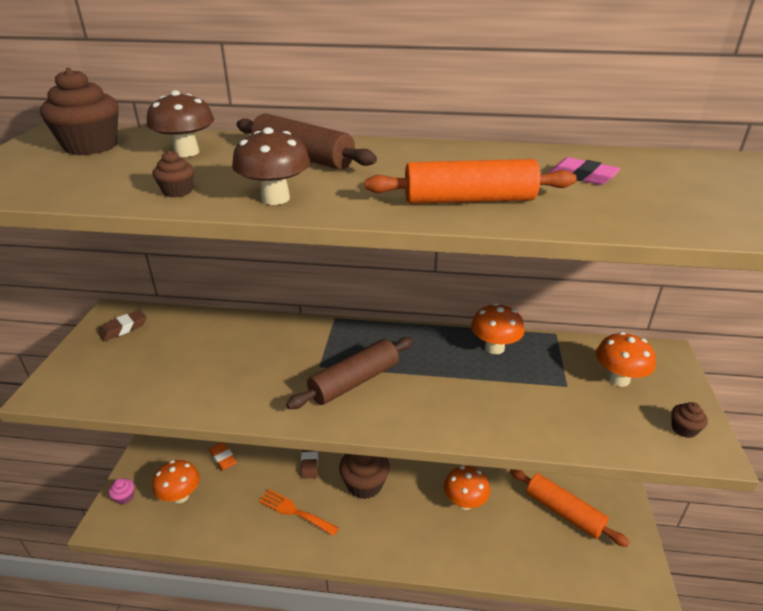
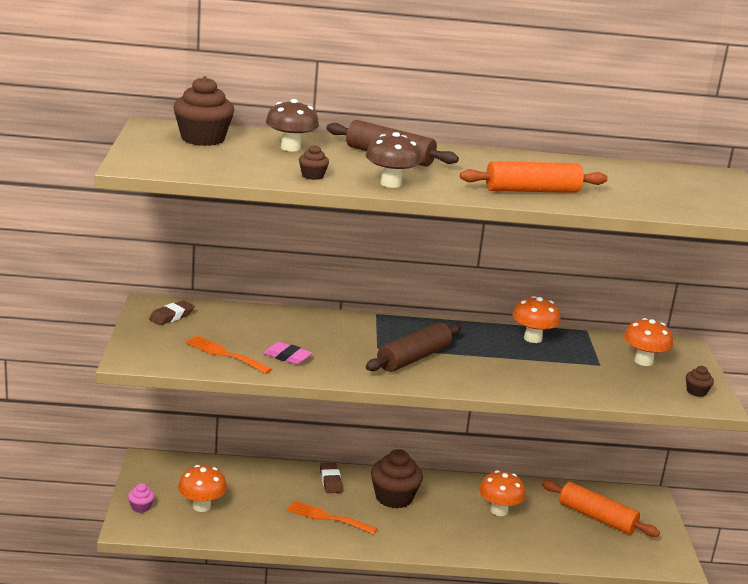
camera: 10 degrees left, 10 degrees down
orange eraser [209,442,237,470] -> none
pink eraser [549,157,620,185] -> pink eraser moved to [263,342,312,365]
none -> orange fork [185,335,272,374]

